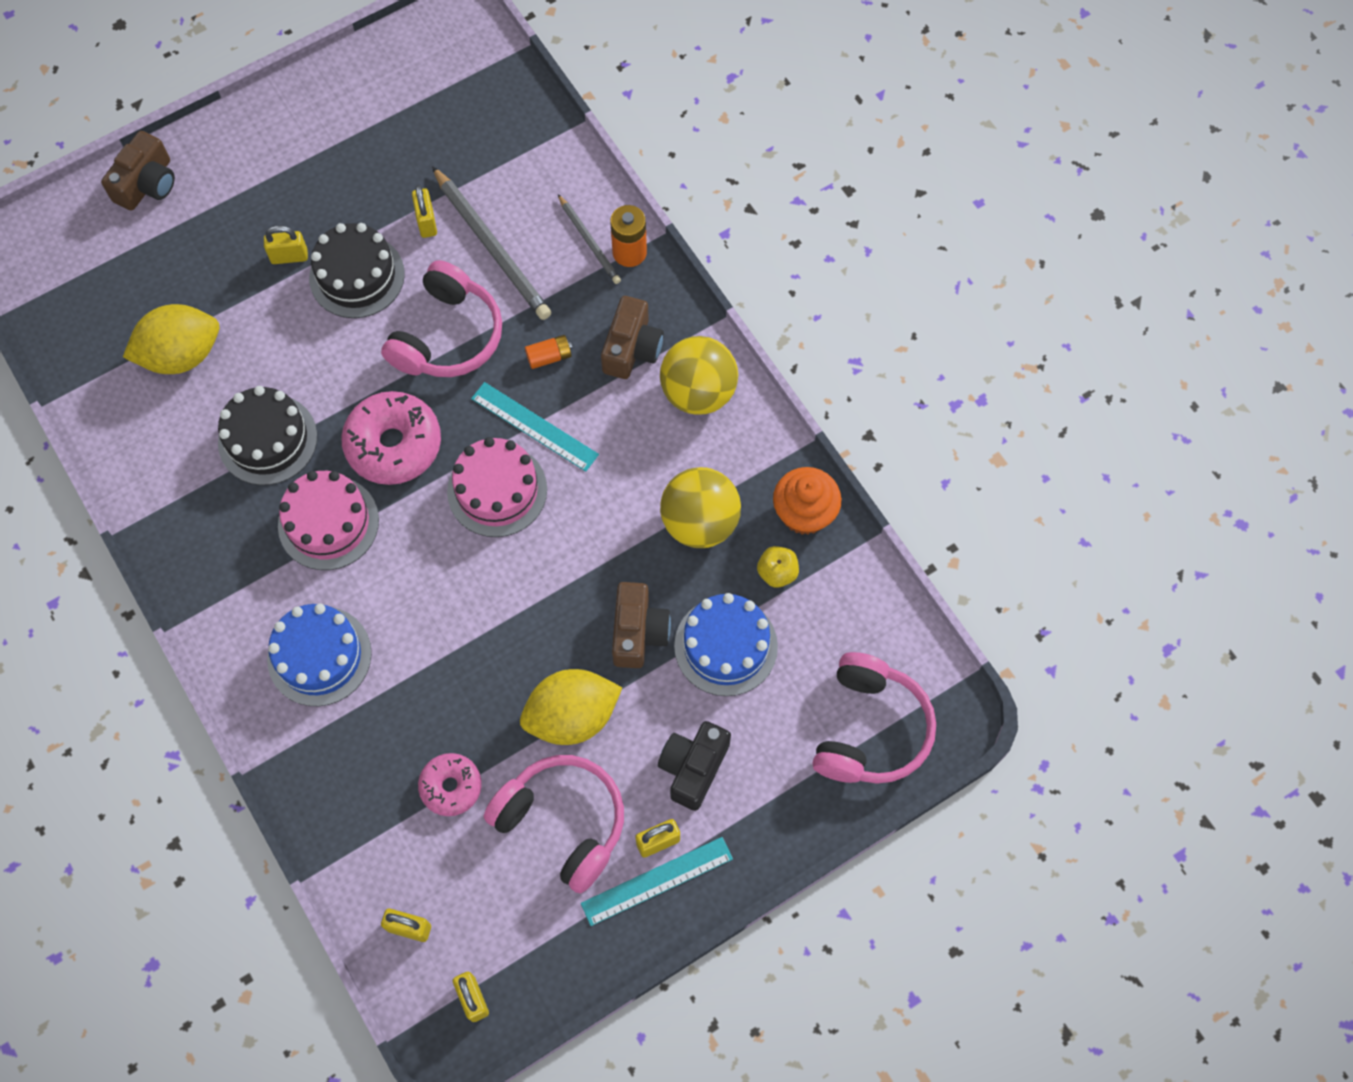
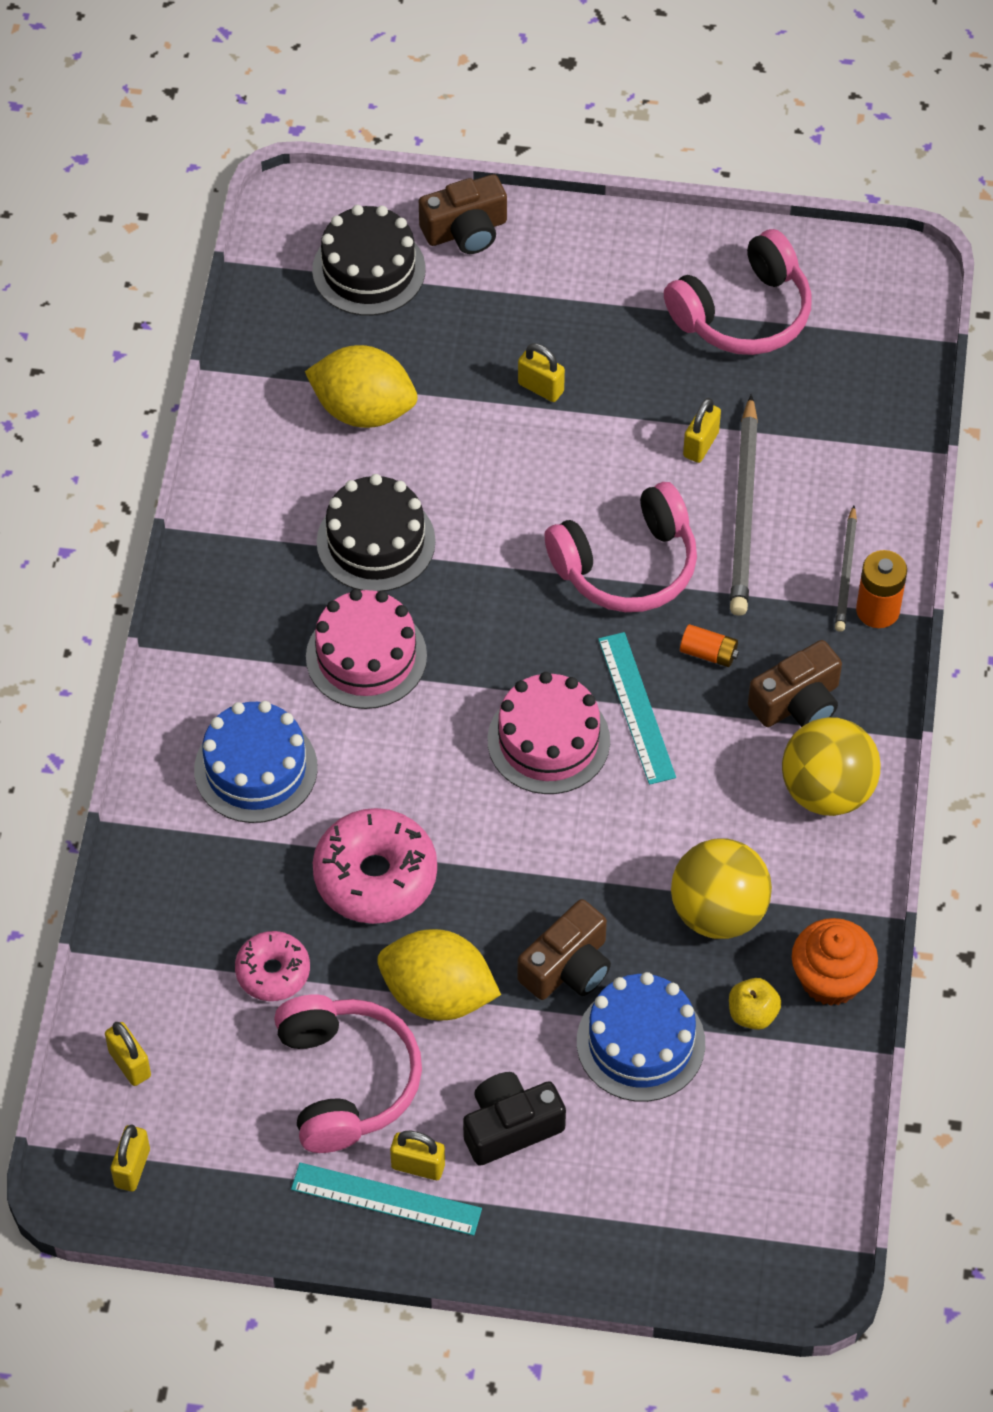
camera: 40 degrees right, 10 degrees down
black cake [309,223,405,318] -> black cake moved to [312,205,426,316]
pink donut [341,391,441,485] -> pink donut moved to [313,808,437,924]
pink headphones [813,652,936,784] -> pink headphones moved to [664,229,812,355]

